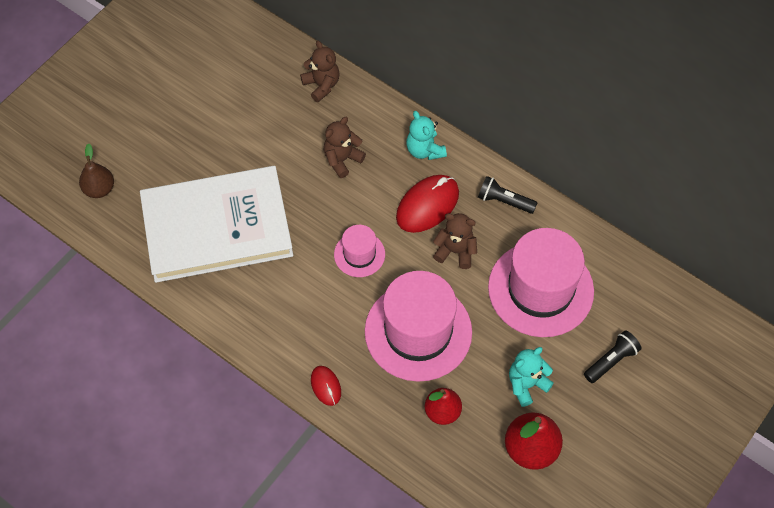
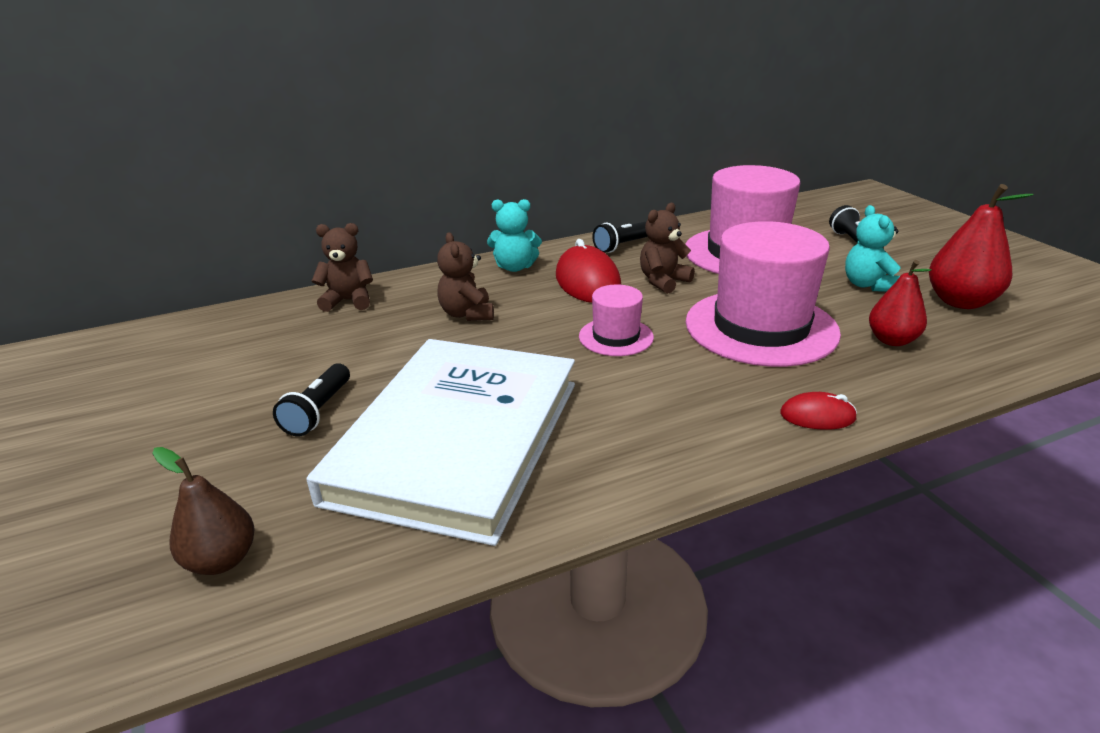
camera: 60 degrees left, 30 degrees down
none -> black flashlight [273,364,350,436]

